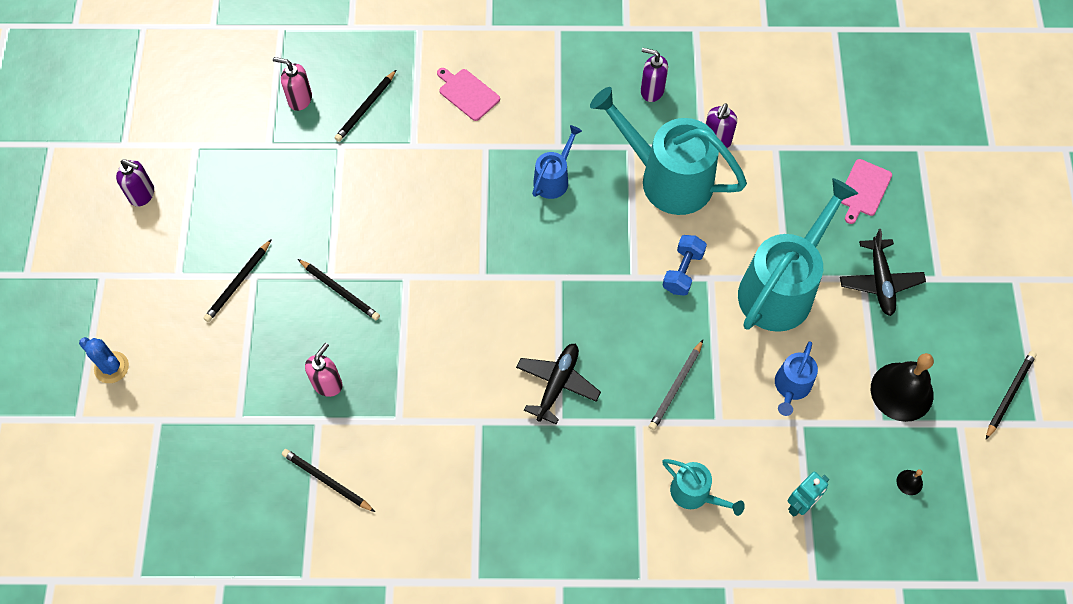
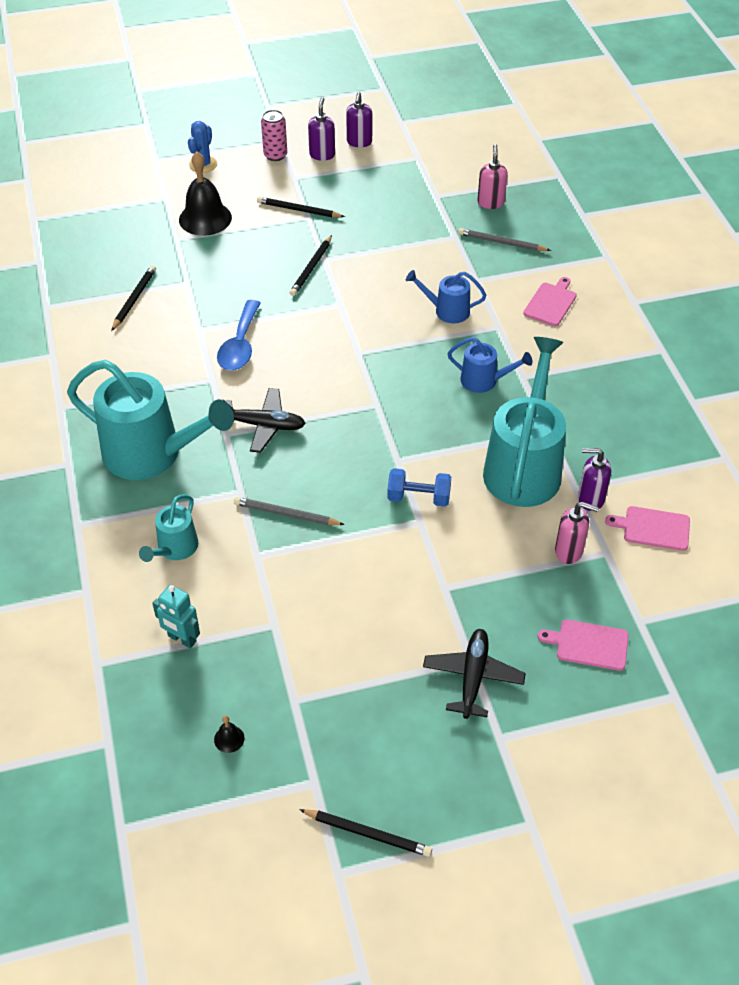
camera: 75 degrees right, 15 degrees down
pink soap dispenser [305,343,343,397] -> pink soap dispenser moved to [555,502,599,564]
black pencil [335,70,396,142] -> grey pencil [458,228,551,251]
purple soap dispenser [641,48,668,102] -> purple soap dispenser moved to [308,97,335,161]
turquoise watering can [738,178,858,332] -> turquoise watering can moved to [67,360,234,480]
blue watering can [775,341,818,416] -> blue watering can moved to [406,270,486,323]
black plane [840,229,926,316] -> black plane turned 120 degrees clockwise [423,629,526,719]
black bell [871,353,934,422] -> black bell moved to [179,152,232,236]
none -> blue spoon [217,300,260,370]
none -> pink can [261,110,287,161]
none -> pink cutting board [605,506,690,551]

